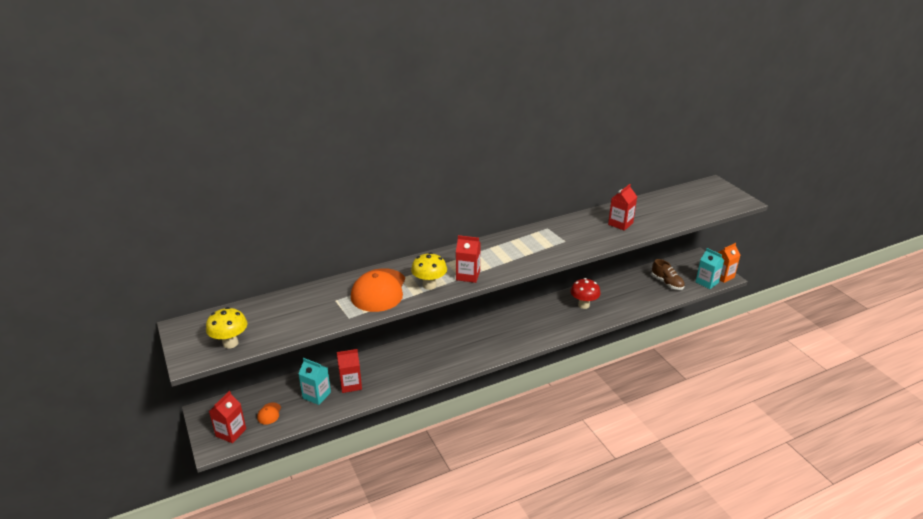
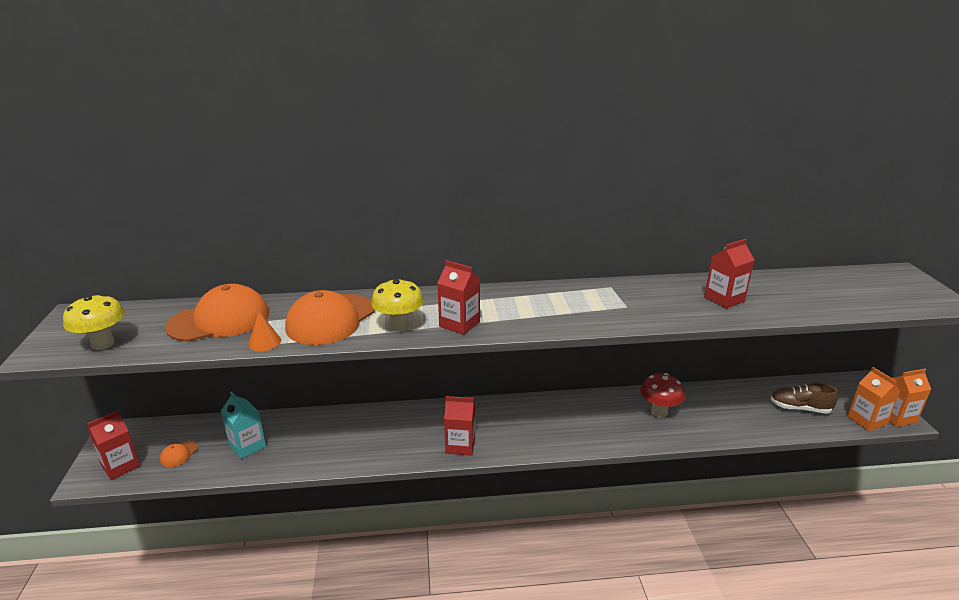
camera: 20 degrees right, 5 degrees down
red carton [337,349,362,393] -> red carton moved to [444,396,475,456]
brown shoe [651,259,685,290] -> brown shoe turned 120 degrees clockwise [770,383,838,414]
turquoise carton [696,248,724,289] -> orange carton [847,367,901,431]
none -> orange cap [165,284,269,342]
none -> orange cone [248,312,281,351]

